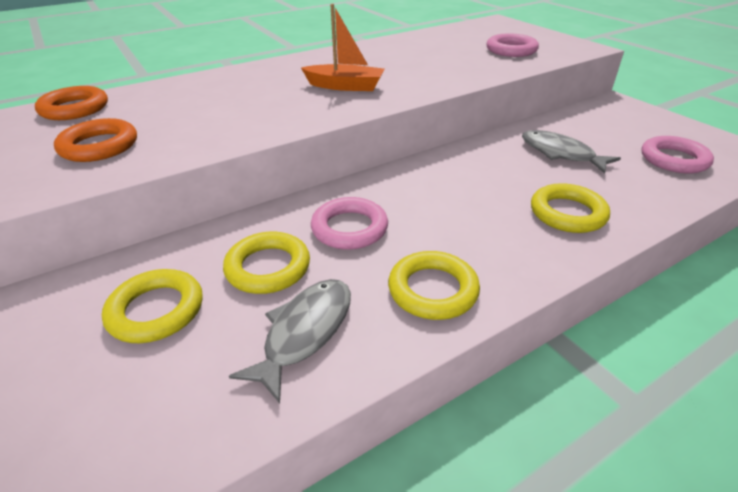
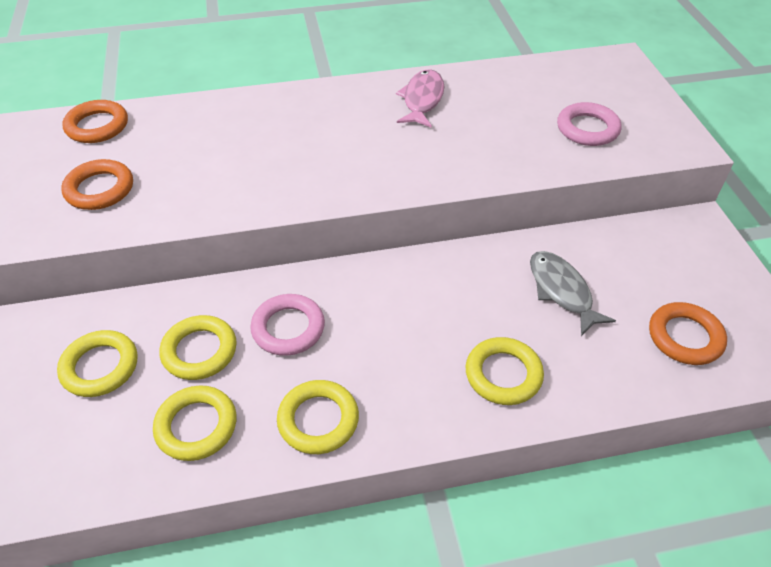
camera: 20 degrees right, 10 degrees up
grey fish [229,279,351,403] -> yellow ring [153,385,237,461]
orange boat [301,4,384,91] -> none
pink ring [642,136,714,174] -> orange ring [649,302,727,365]
none -> pink fish [396,69,444,128]

